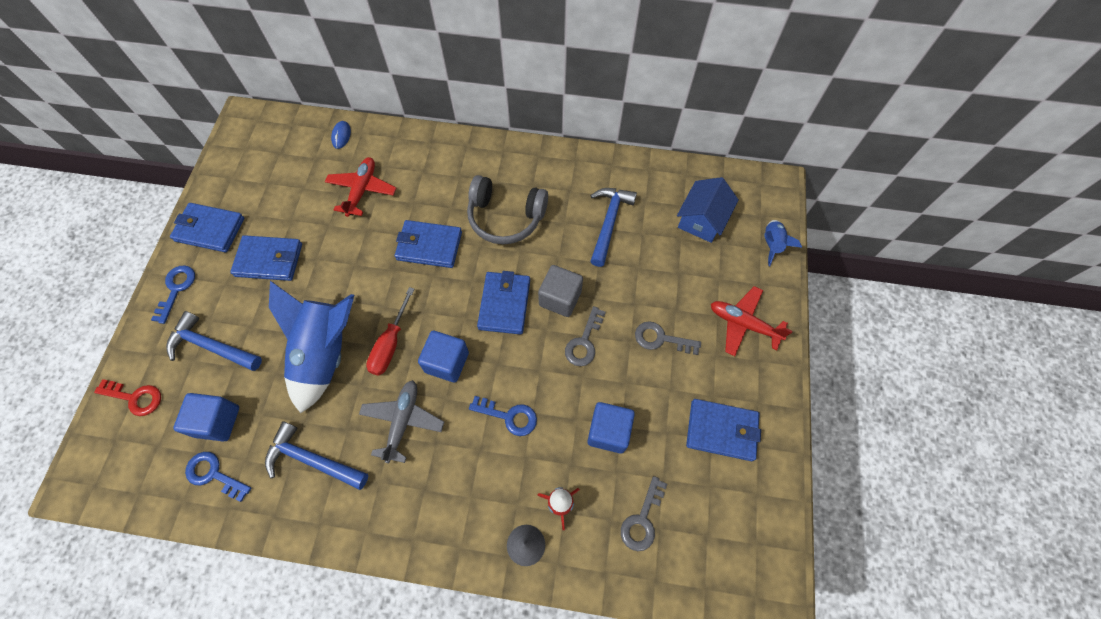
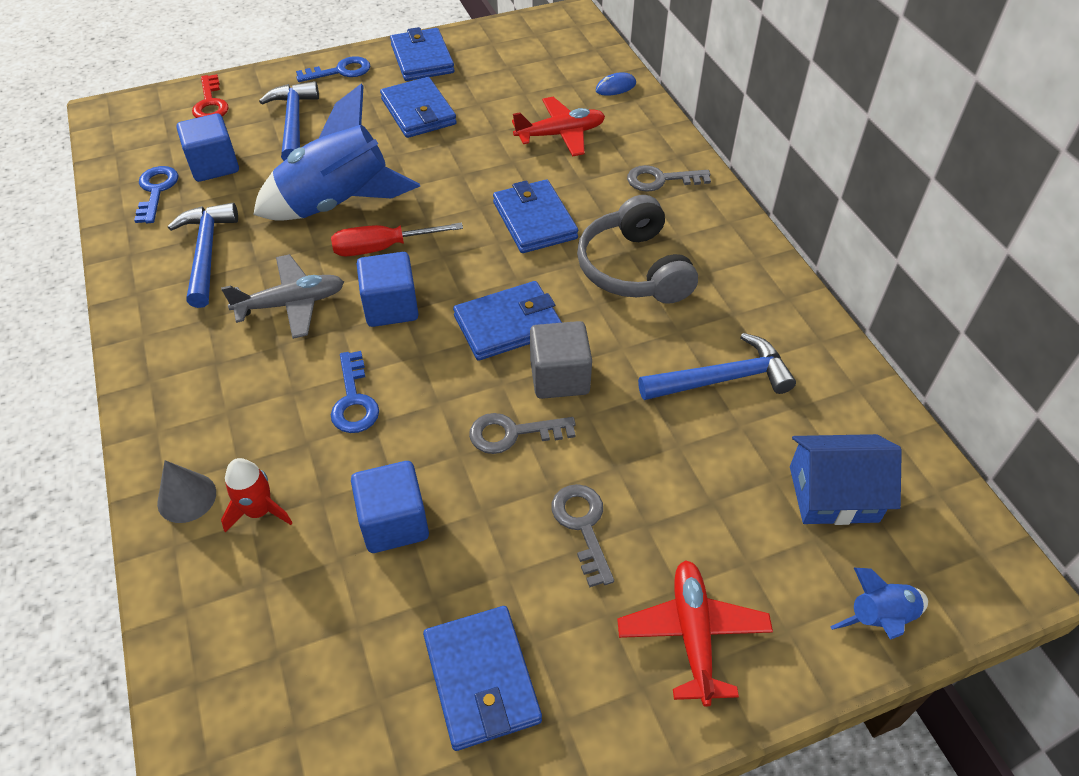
camera: 60 degrees right, 15 degrees down
grey key [621,476,667,551] -> grey key moved to [627,165,711,192]

